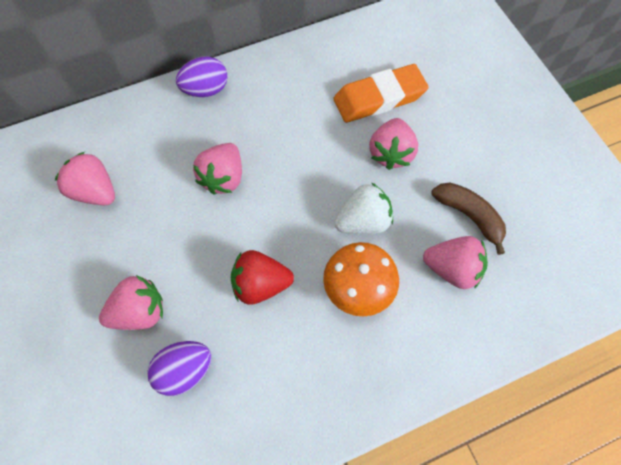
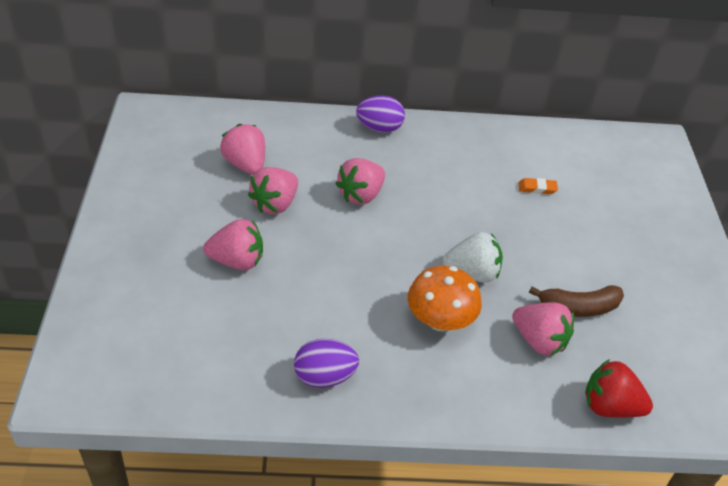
camera: 20 degrees right, 20 degrees down
purple egg [147,341,211,396] -> purple egg moved to [294,339,359,388]
red strawberry [231,250,294,305] -> red strawberry moved to [585,359,653,418]
orange eraser [334,64,428,123] -> orange eraser [518,178,558,194], size x0.42
pink strawberry [369,118,418,170] -> pink strawberry moved to [248,167,298,214]
brown banana [432,182,506,255] -> brown banana turned 105 degrees clockwise [529,285,624,317]

